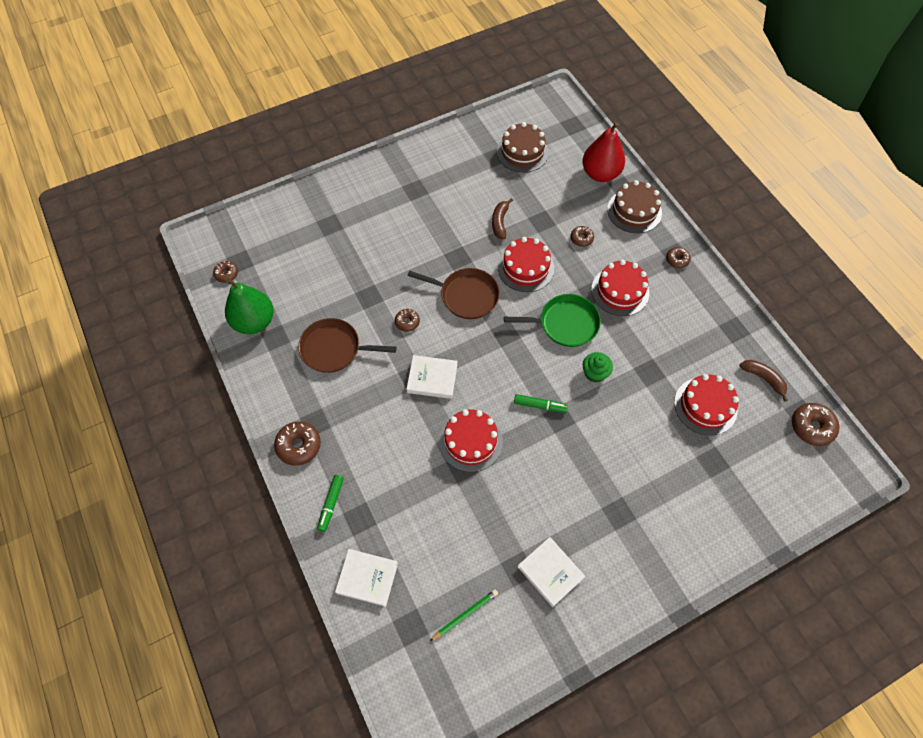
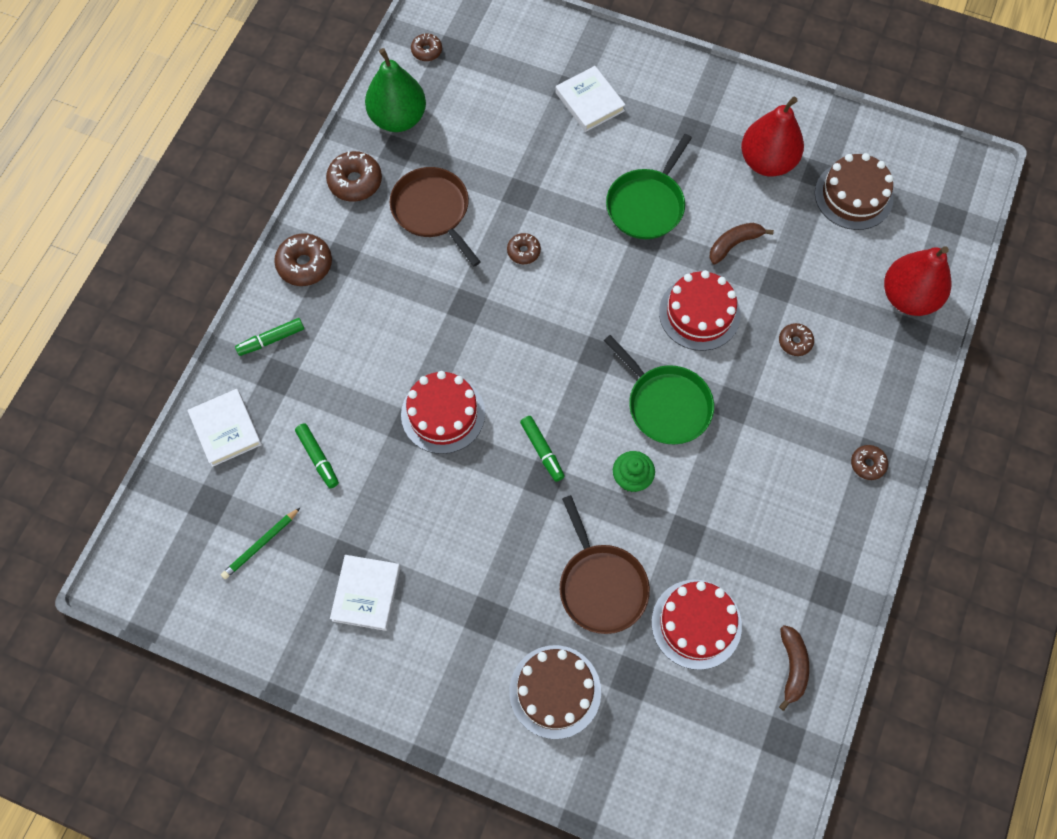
camera: 50 degrees right, 5 degrees up
white book [407,355,458,399] -> white book moved to [555,66,625,132]
brown pan [408,268,500,319] -> brown pan moved to [560,495,650,634]
green pencil [430,589,498,641] -> green pencil turned 120 degrees clockwise [221,507,301,579]
red cake [591,260,649,316] -> none
brown cake [607,180,662,234] -> brown cake moved to [509,645,601,739]
brown donut [792,403,839,446] -> brown donut moved to [326,151,382,202]
none -> green marker [295,423,339,488]
none -> green pan [606,134,692,239]
none -> red pear [741,97,804,177]

